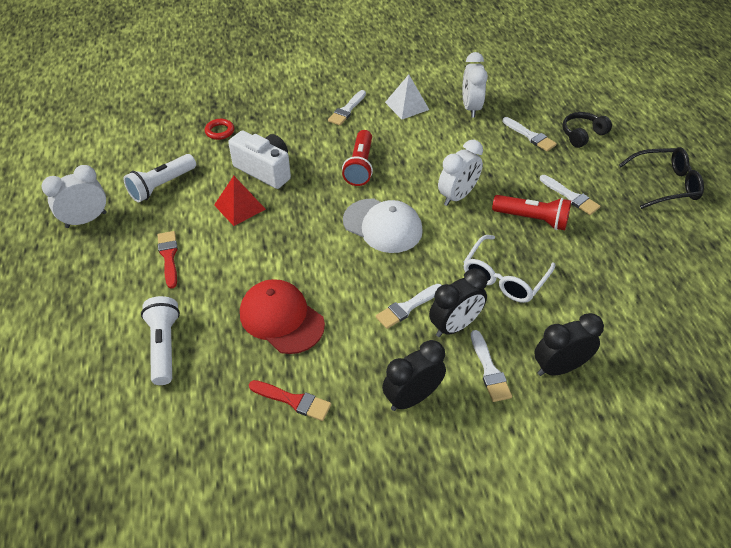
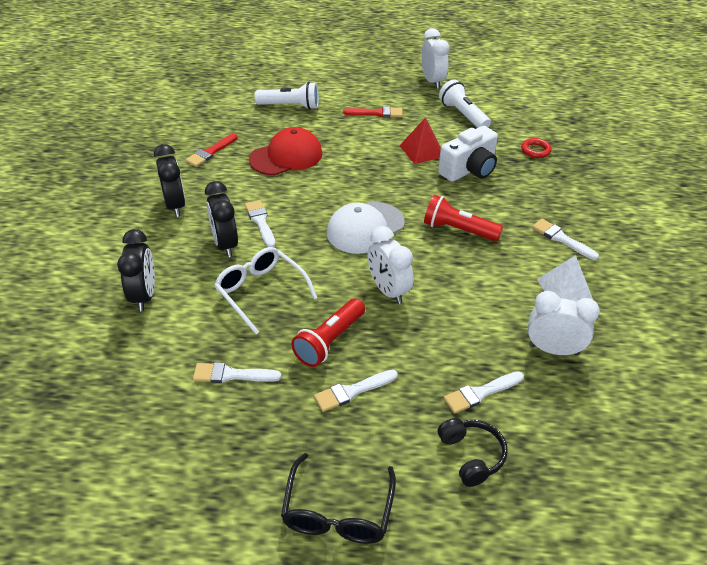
camera: 105 degrees right, 5 degrees down
white brush [471,330,512,402] -> white brush moved to [193,362,282,383]

